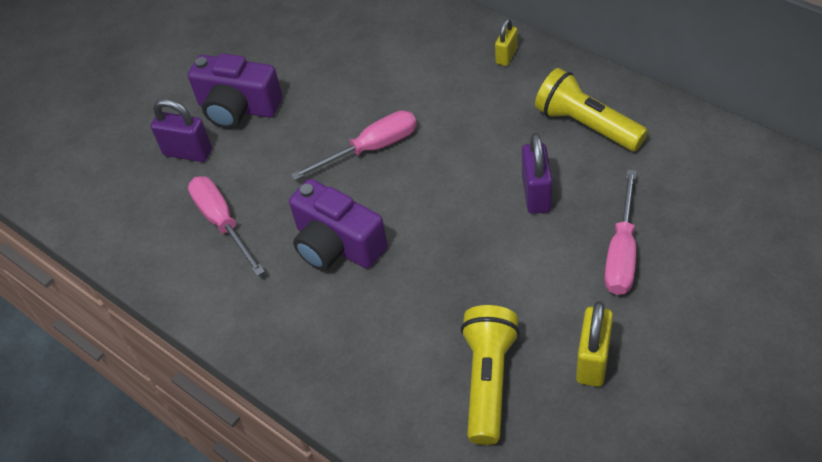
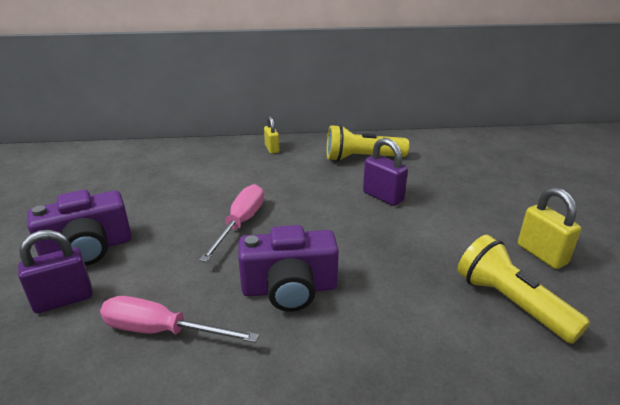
camera: 50 degrees left, 20 degrees down
pink screwdriver [604,170,636,295] -> none

